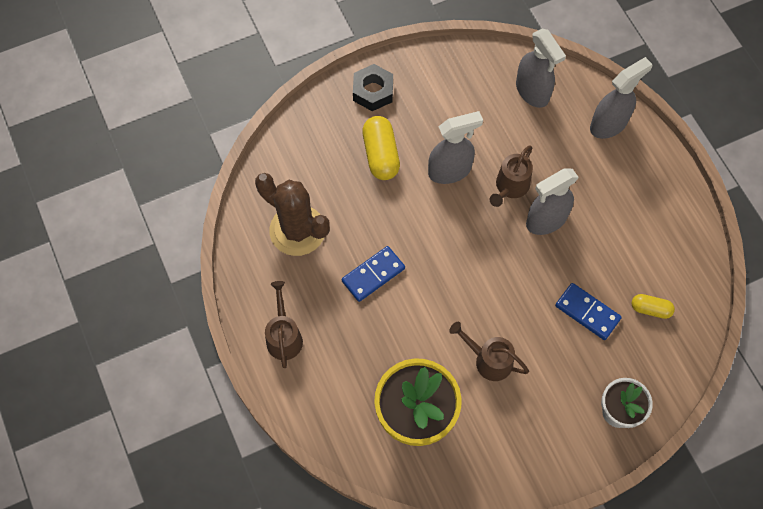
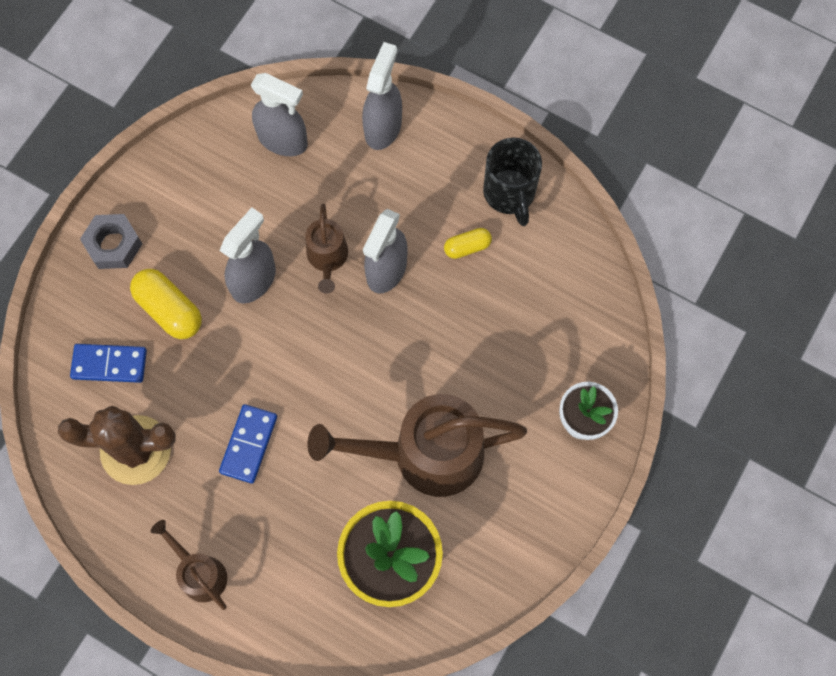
camera: 35 degrees left, 5 degrees up
black nut [353,64,393,111] -> grey nut [80,214,142,269]
brown watering can [449,322,529,381] -> brown watering can [308,394,527,497], size x2.00
blue domino [555,283,622,340] -> blue domino moved to [70,344,147,383]
yellow capsule [631,294,675,319] -> yellow capsule moved to [444,228,492,259]
none -> black mug [483,138,542,226]

